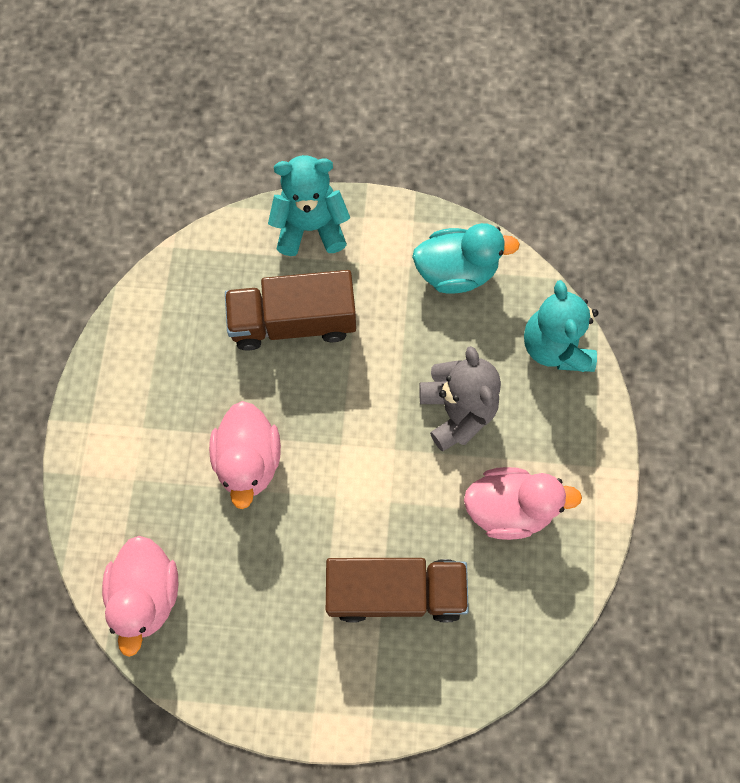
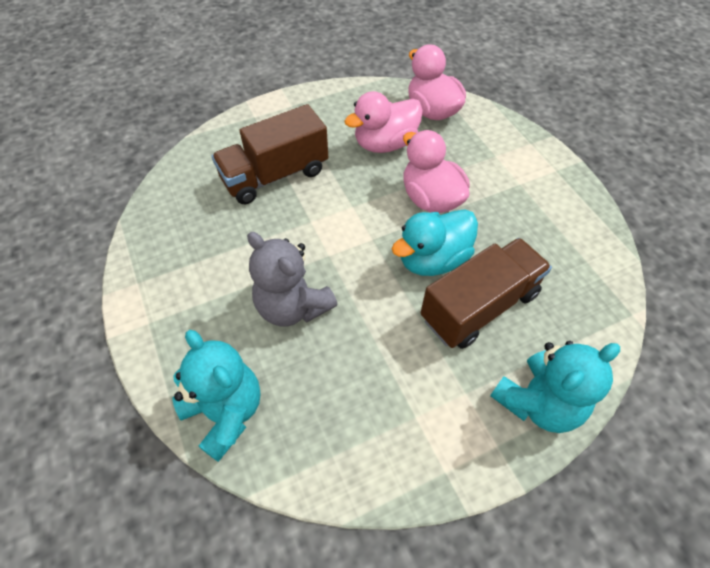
camera: 150 degrees right, 15 degrees down
turquoise duck [412,223,520,293] -> turquoise duck moved to [392,209,478,276]
pink duck [464,467,582,540] -> pink duck moved to [344,91,423,153]

